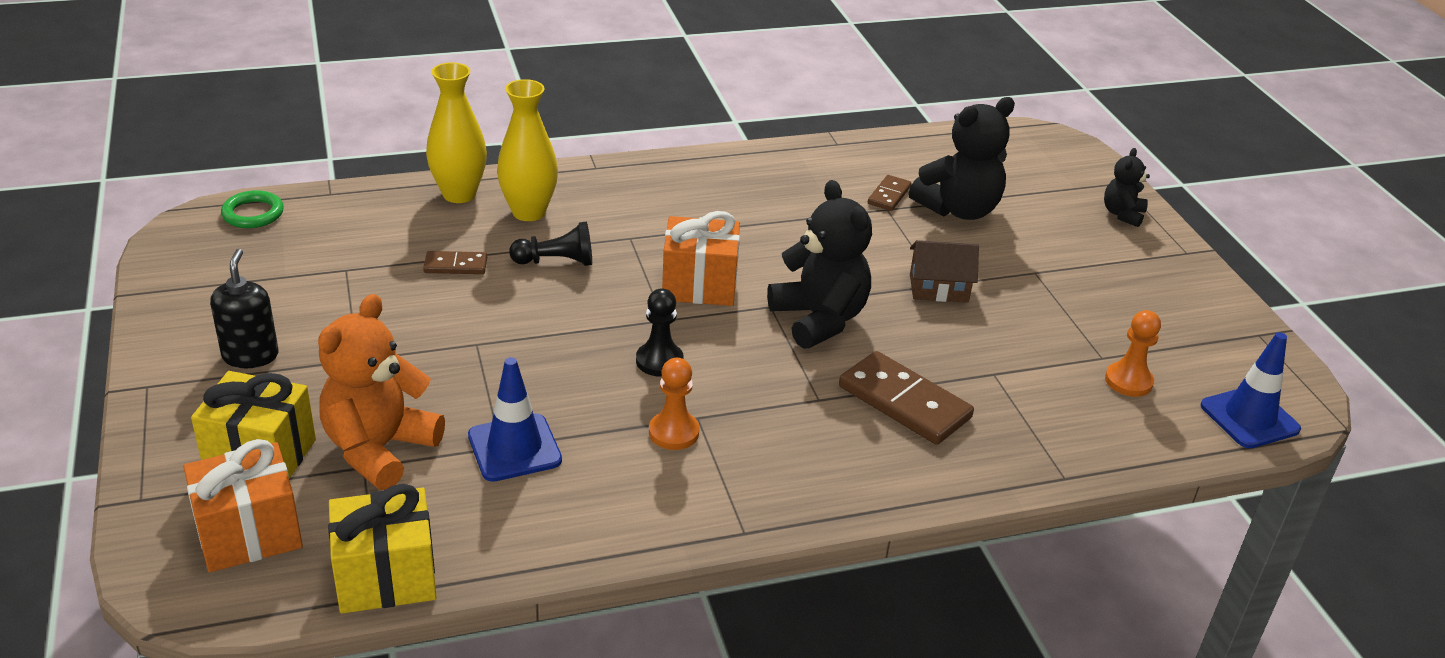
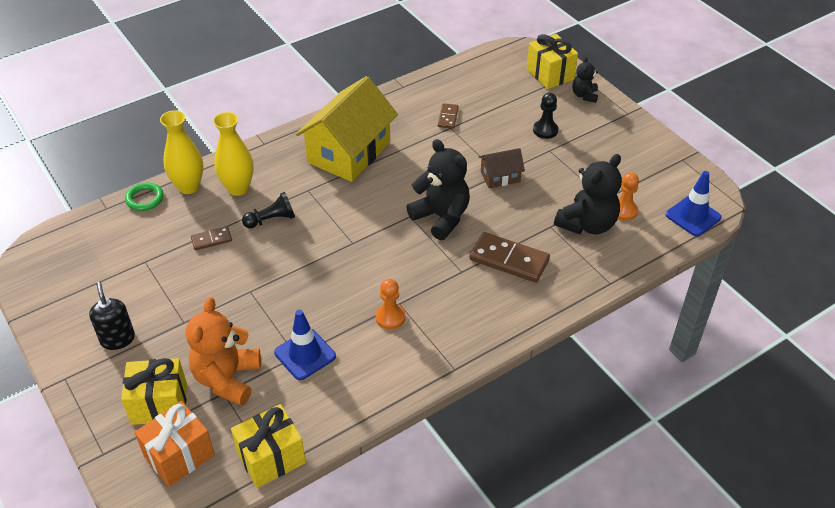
camera: 15 degrees left, 10 degrees up
green ring [221,190,284,228] -> green ring moved to [125,183,164,211]
black pawn [636,289,684,376] -> black pawn moved to [533,93,558,139]
orange gift [662,211,740,306] -> none
black teddy bear [909,97,1015,220] -> black teddy bear moved to [554,154,622,235]
none -> yellow house [296,76,398,182]
none -> yellow gift [527,34,578,89]

